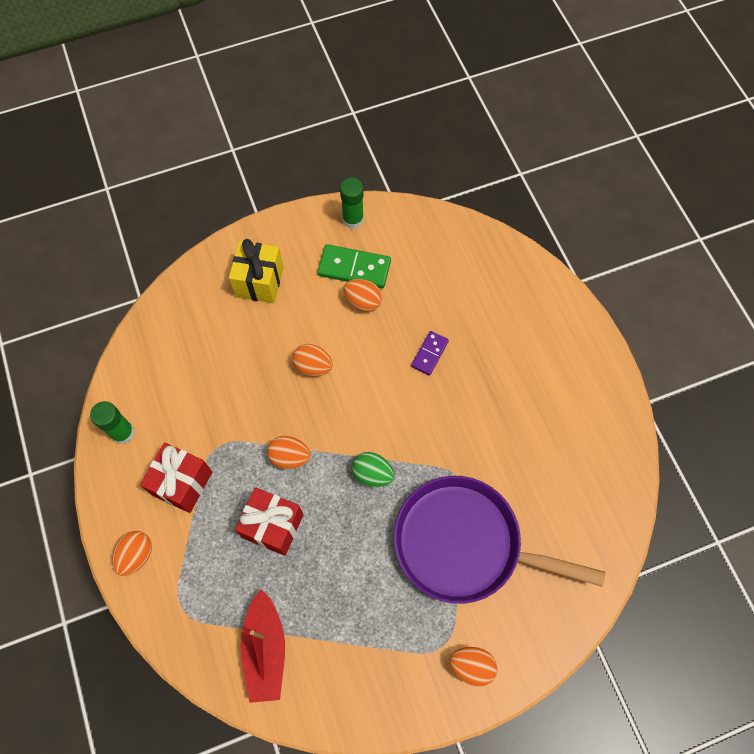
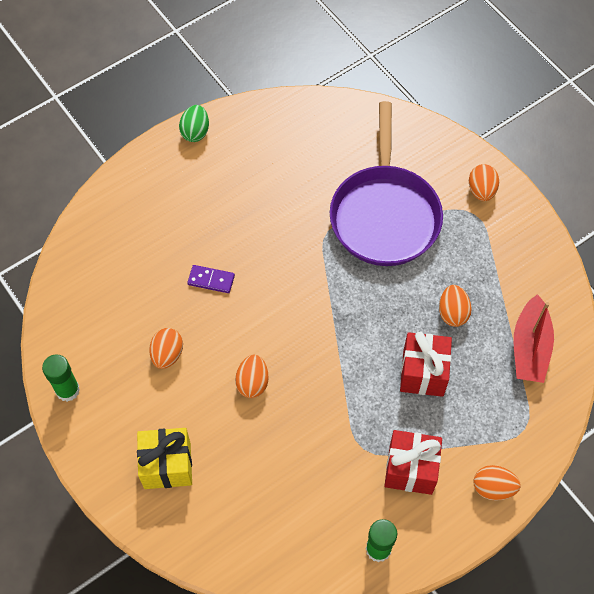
camera: 105 degrees left, 5 degrees down
red boat [240,589,285,703] -> red boat turned 120 degrees clockwise [514,294,554,383]
orange egg [267,436,311,469] -> orange egg moved to [439,285,472,327]
green domino [317,244,391,288] -> none
green egg [352,452,394,487] -> green egg moved to [179,105,209,142]

